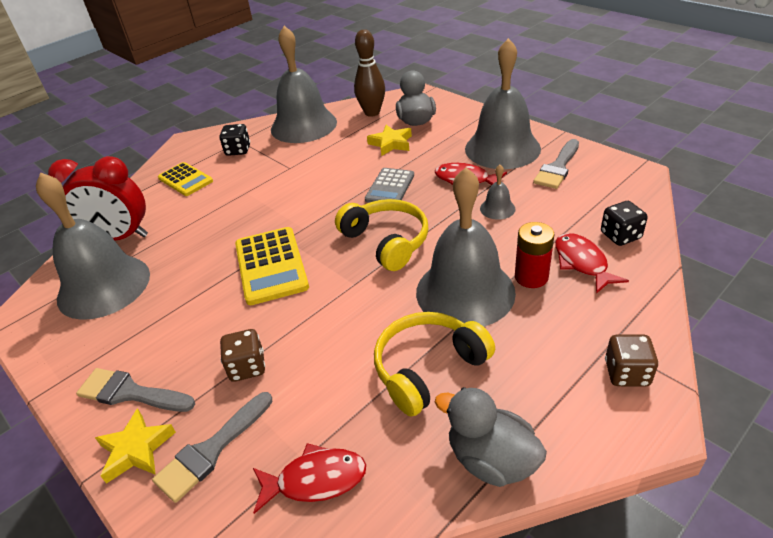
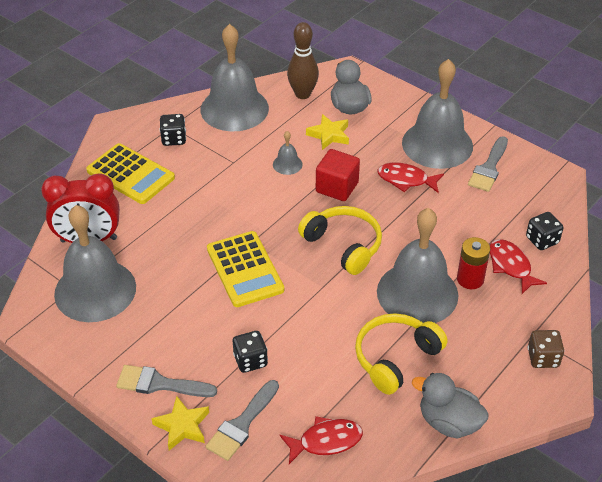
camera: 10 degrees left, 5 degrees up
yellow calculator [158,162,213,196] -> yellow calculator [86,143,175,204], size x1.51
brown dice [220,329,265,382] -> black dice [233,331,268,373]
grey calculator [365,168,414,203] -> red cube [316,149,360,201]
grey bell [480,165,516,220] -> grey bell moved to [273,131,303,175]

